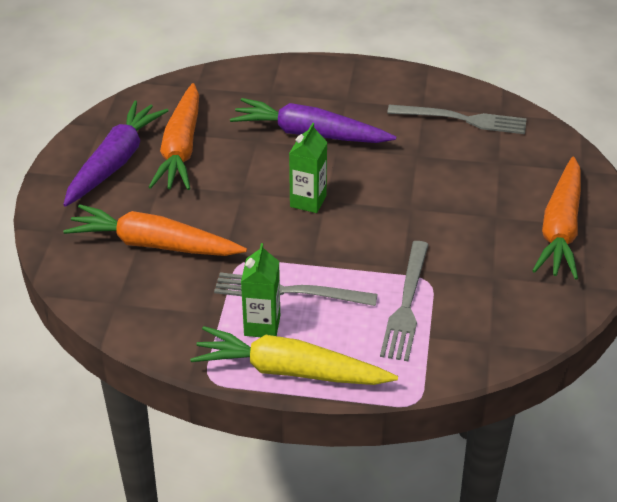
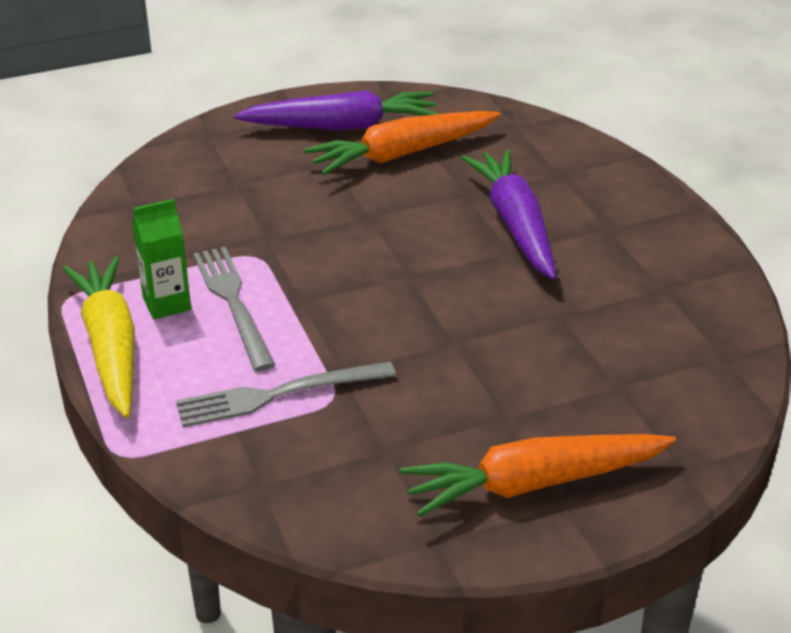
camera: 60 degrees right, 5 degrees down
orange carrot [63,204,247,256] -> none
green carton [289,123,327,213] -> none
grey fork [387,105,527,134] -> none

